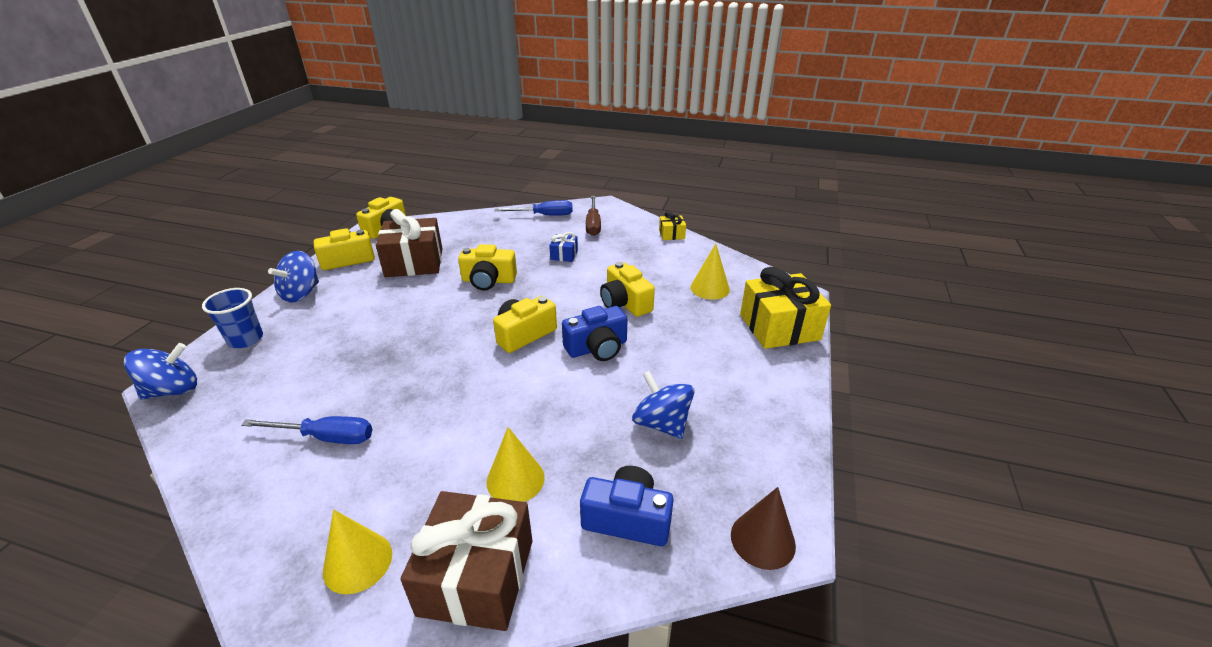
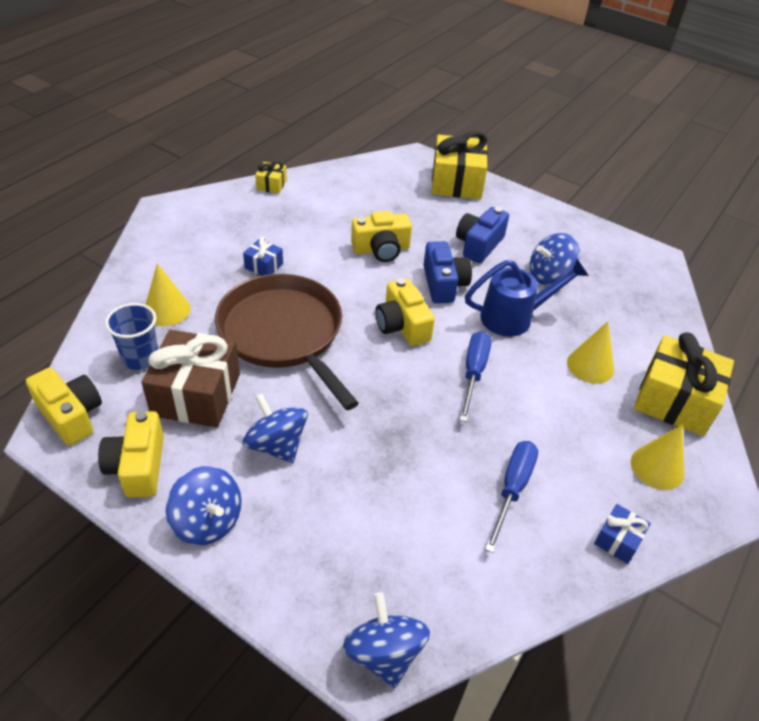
camera: 75 degrees left, 10 degrees up
blue cup [202,288,263,348] -> blue cup moved to [105,303,158,370]
brown gift [400,491,532,631] -> yellow gift [634,332,734,436]
yellow camera [458,244,517,291] -> brown pan [215,274,359,410]
blue screwdriver [495,200,573,216] -> blue screwdriver moved to [460,331,492,422]
blue camera [580,466,674,546] -> blue camera moved to [456,207,509,263]
brown screwdriver [586,196,601,236] -> none
yellow cone [691,244,730,300] -> yellow cone moved to [145,263,190,326]
brown cone [731,487,796,570] -> none
none -> blue spinning top [243,393,308,463]
none -> blue watering can [465,259,589,337]
none -> blue gift [594,504,651,564]

